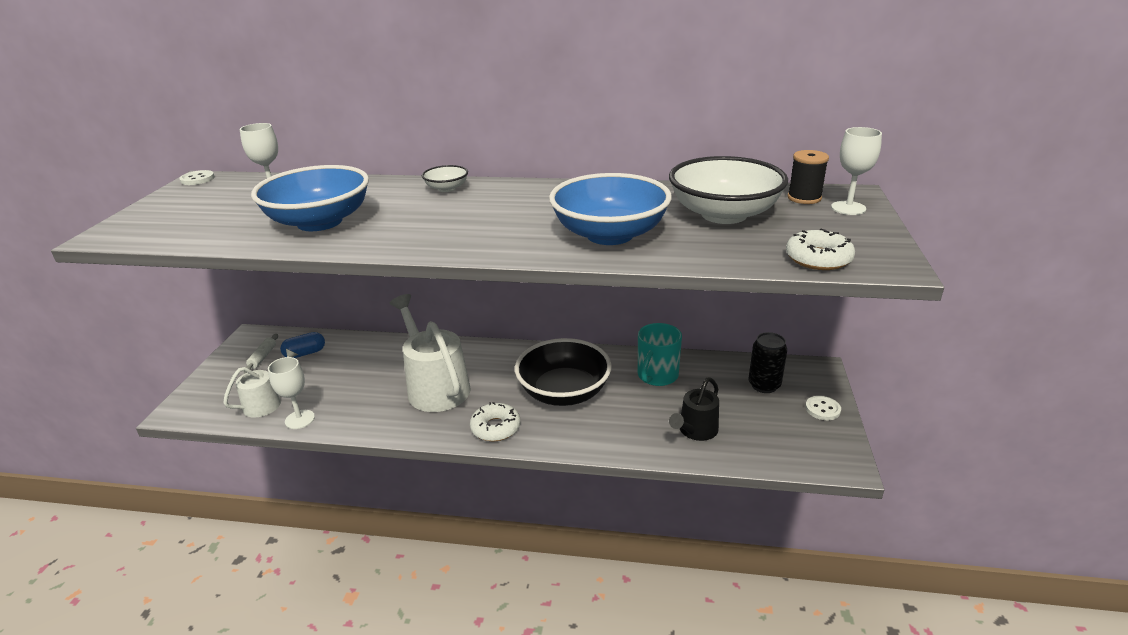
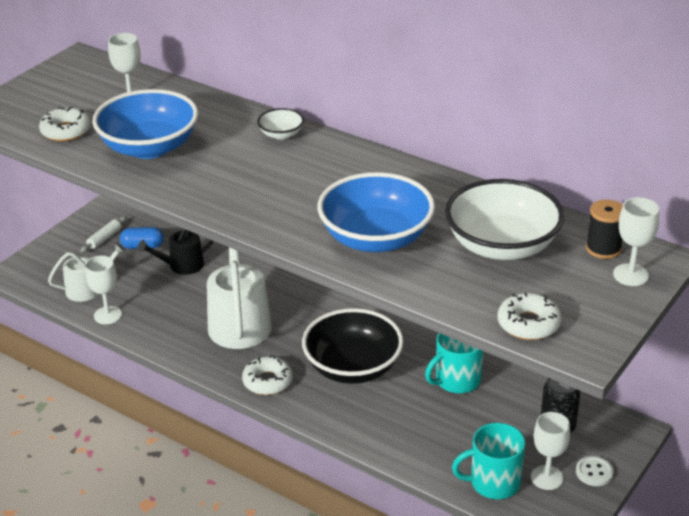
camera: 25 degrees right, 5 degrees up
white button [179,170,215,185] -> none
black watering can [669,378,719,441] -> black watering can moved to [138,229,214,275]
none -> white donut [39,107,91,142]
none -> turquoise mug [452,423,525,499]
none -> white goblet [531,412,570,490]

